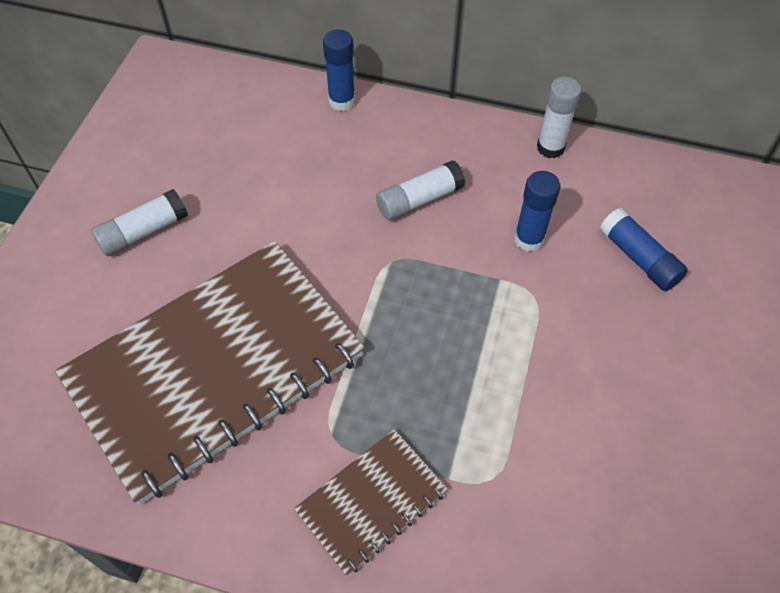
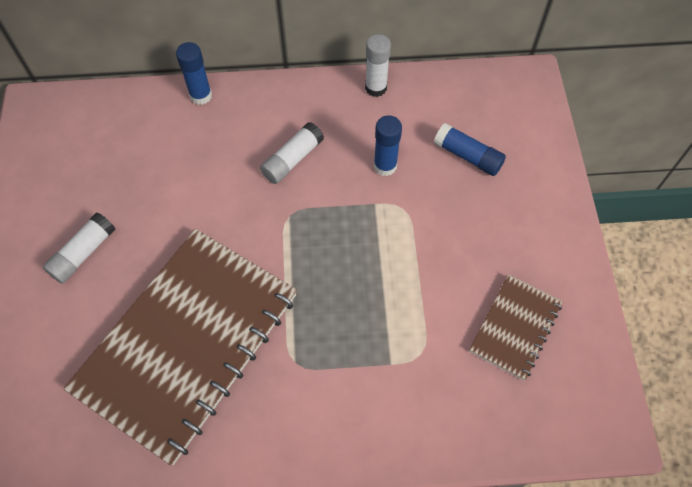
camera: 20 degrees left, 5 degrees up
brown notebook [294,429,448,576] -> brown notebook moved to [469,274,563,381]

